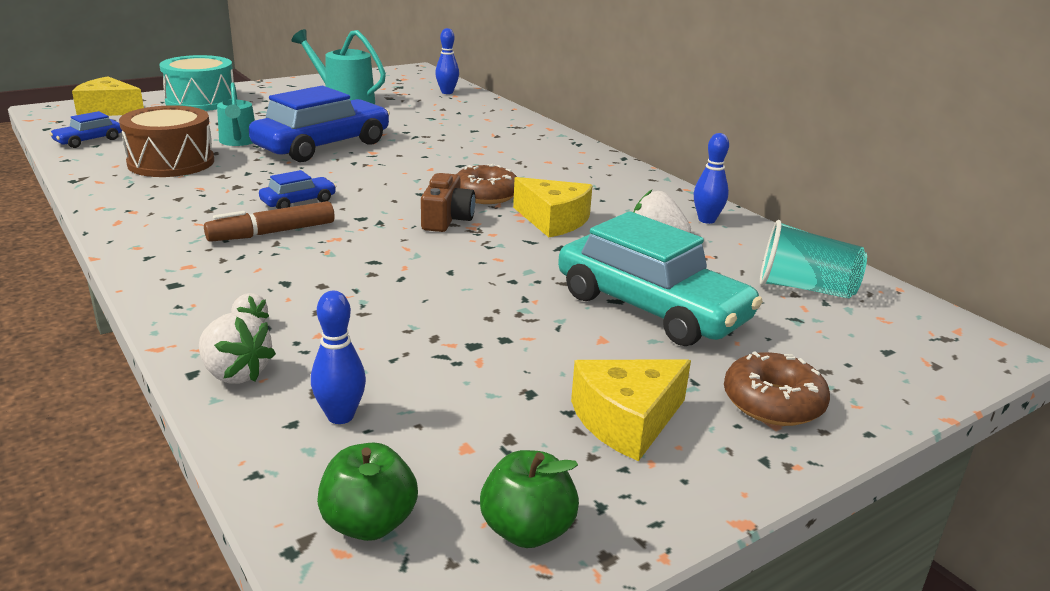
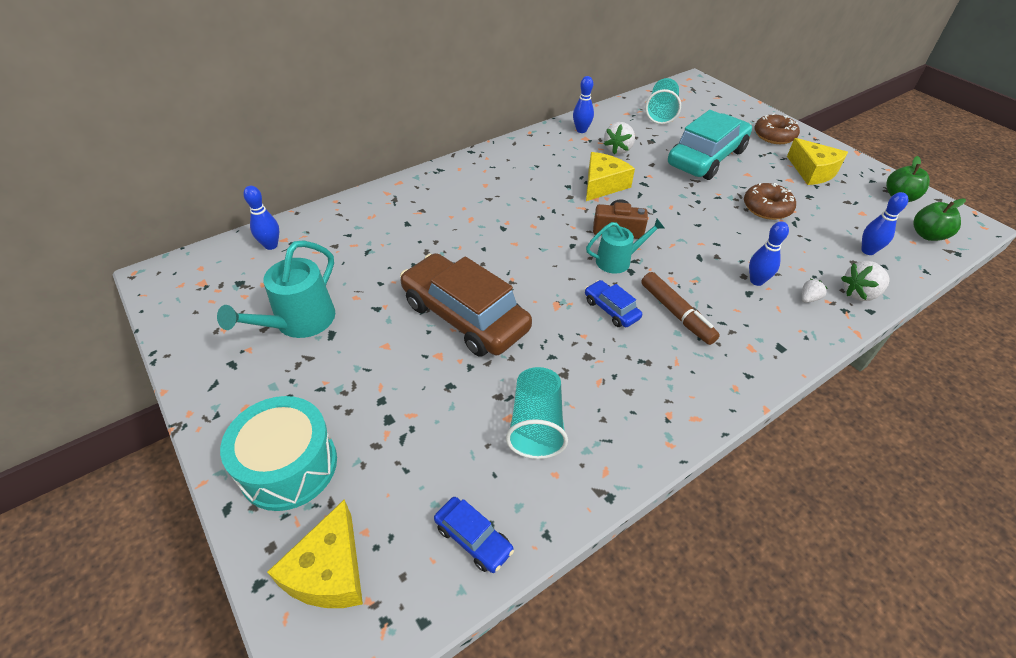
camera: 90 degrees left, 20 degrees up
brown drum [119,105,214,177] -> turquoise cup [506,367,568,459]
white strawberry [199,312,276,384] -> white strawberry turned 150 degrees counterclockwise [841,261,890,301]
turquoise watering can [217,83,255,146] -> turquoise watering can moved to [586,219,664,274]
blue car [249,86,390,162] -> brown car [400,253,532,357]
brown donut [457,164,517,204] -> brown donut moved to [744,183,796,220]
none -> blue bowling pin [749,221,789,286]

